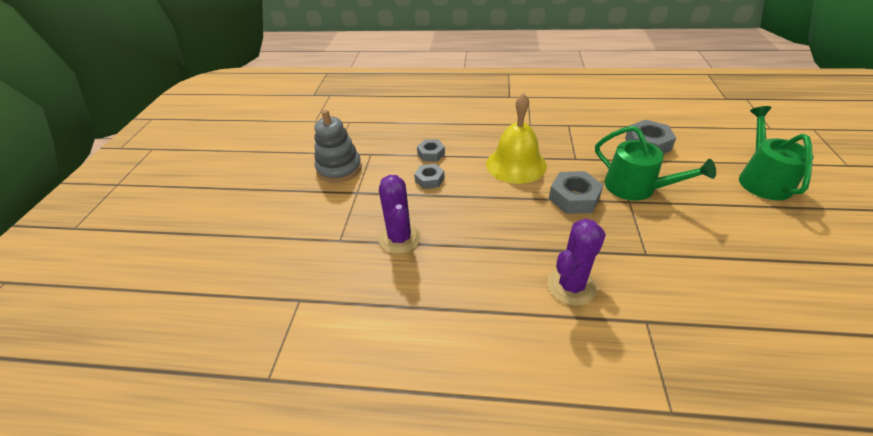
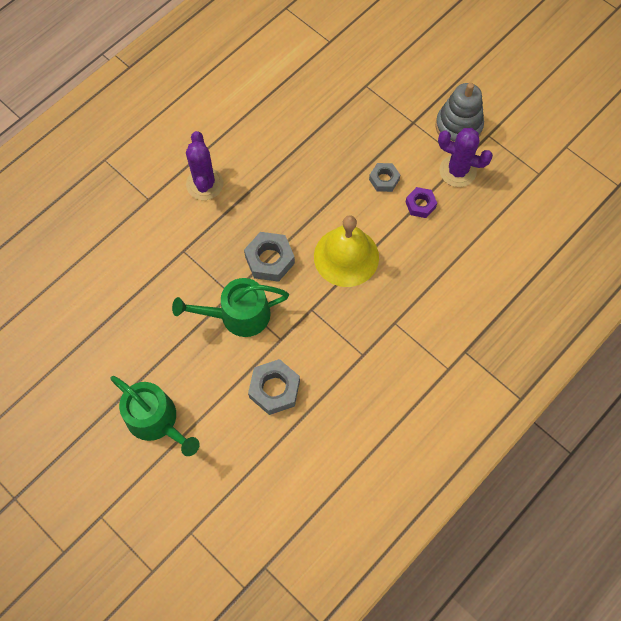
camera: 125 degrees right, 25 degrees up
purple cactus [379,175,421,254] -> purple cactus moved to [438,128,493,187]
grey nut [417,140,445,161] -> purple nut [406,187,437,218]

